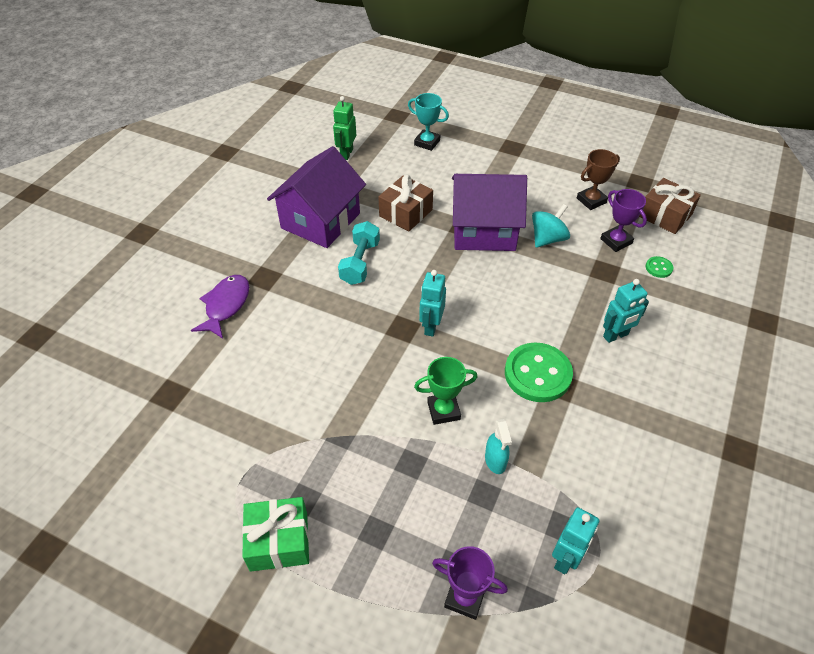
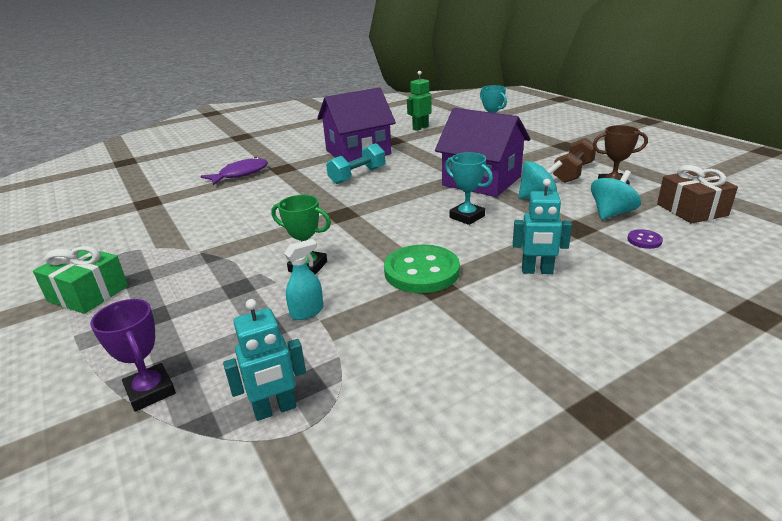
camera: 35 degrees right, 20 degrees down
brown gift [378,175,433,231] -> none
turquoise robot [419,270,446,337] -> none
turquoise spray bottle [485,419,512,474] -> turquoise spray bottle turned 150 degrees counterclockwise [284,239,323,320]
purple trophy [600,189,647,252] -> turquoise spinning top [591,170,641,220]
green button [646,256,674,278] -> purple button [627,229,663,249]
none -> turquoise trophy [445,152,493,225]
none -> brown dumbbell [553,138,596,183]

